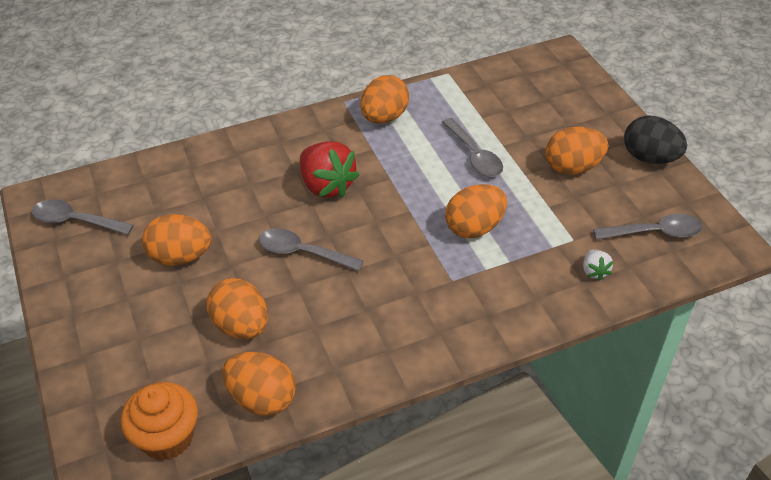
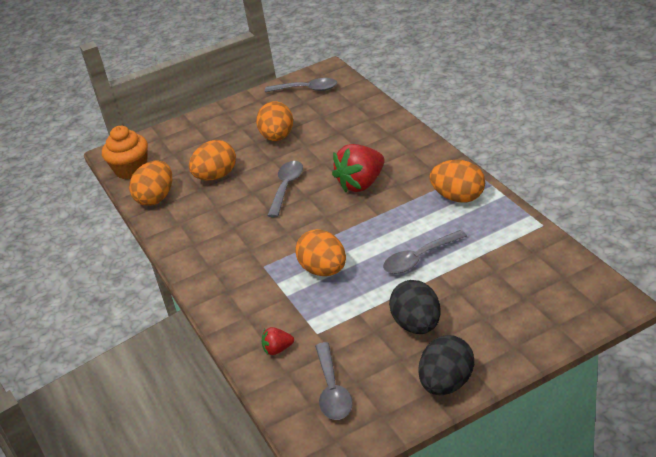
camera: 90 degrees right, 10 degrees down
grey spoon [32,199,134,235] -> grey spoon turned 90 degrees clockwise [265,78,337,92]
orange egg [545,127,608,175] -> black egg [389,280,441,334]
white strawberry [583,250,613,281] -> red strawberry [261,327,294,355]

